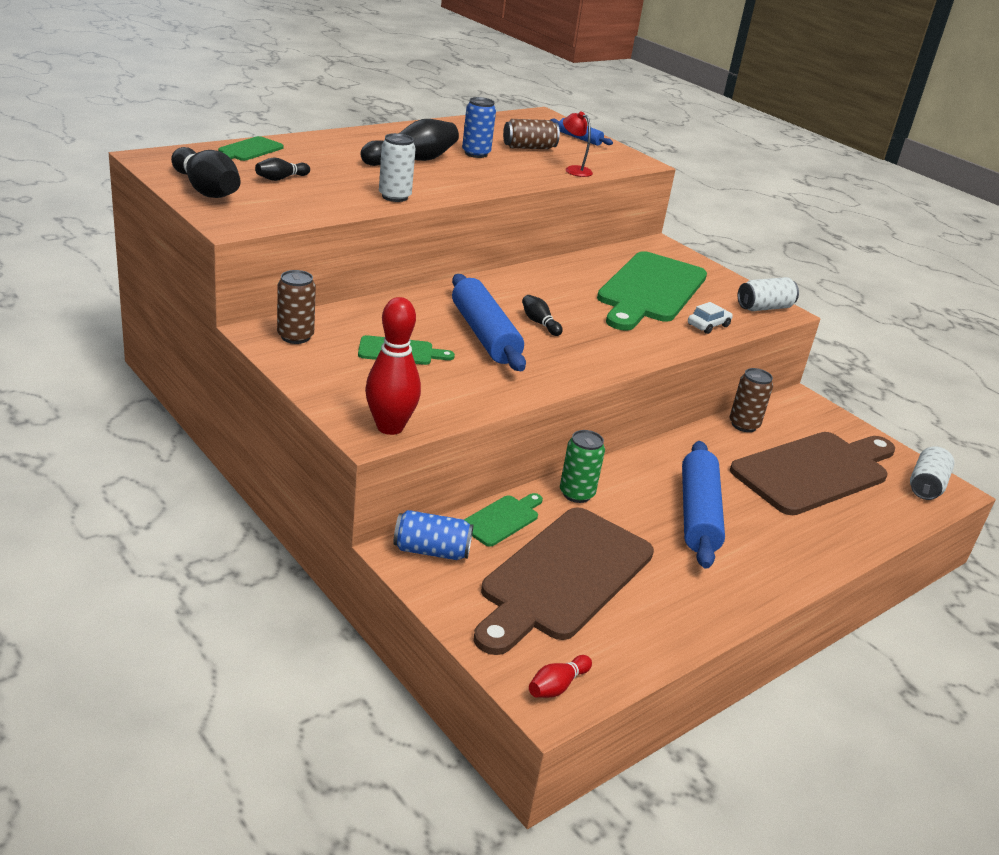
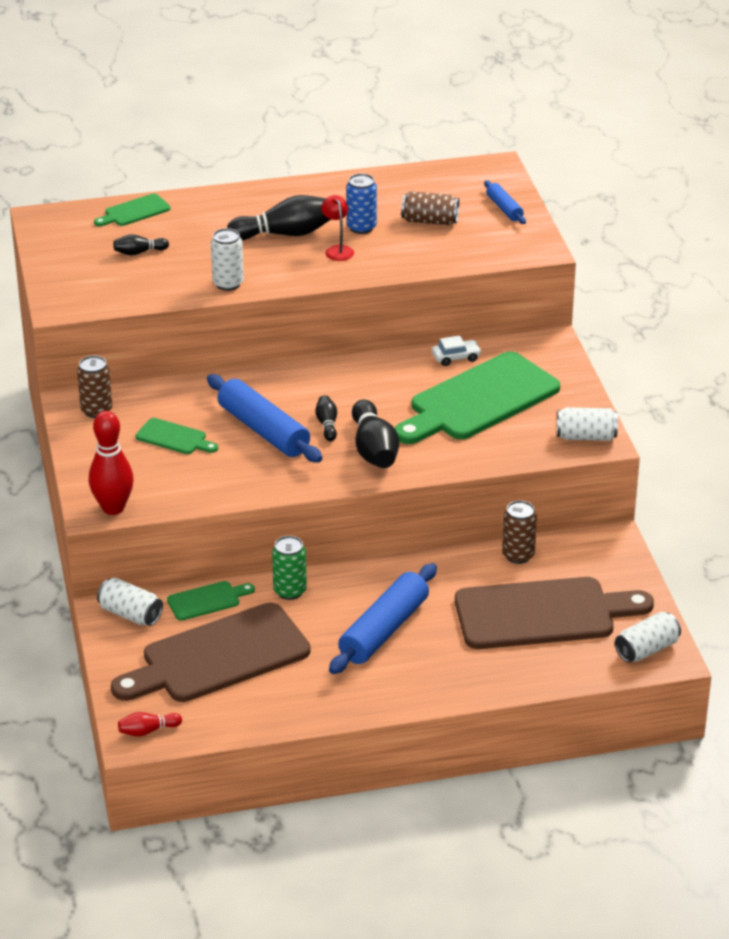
camera: 30 degrees right, 5 degrees up
black bowling pin [171,147,241,198] -> black bowling pin moved to [352,400,399,468]
blue can [393,510,473,560] -> white can [97,577,163,626]
blue rolling pin [452,274,526,371] -> blue rolling pin turned 45 degrees counterclockwise [207,374,322,462]
red lamp [563,111,593,177] -> red lamp moved to [321,195,354,261]
white car [688,302,733,334] -> white car moved to [432,335,481,366]

